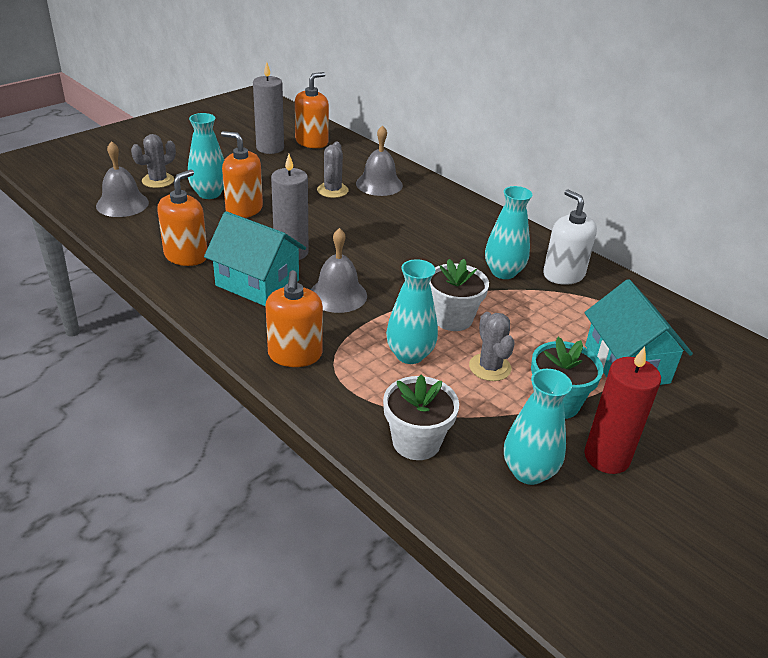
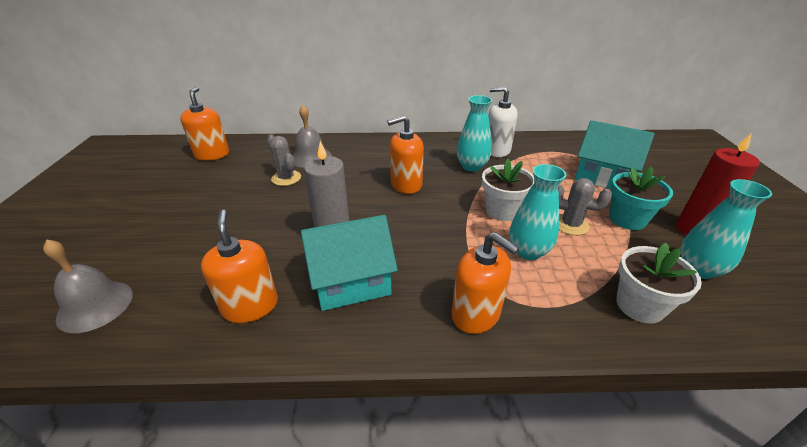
camera: 45 degrees left, 0 degrees up
grey cactus [131,134,176,188] -> none
turquoise vase [188,113,224,199] -> none
orange soap dispenser [221,131,263,218] -> orange soap dispenser moved to [387,115,424,194]
grey candle [253,62,284,154] -> none
grey bell [311,228,367,313] -> none

